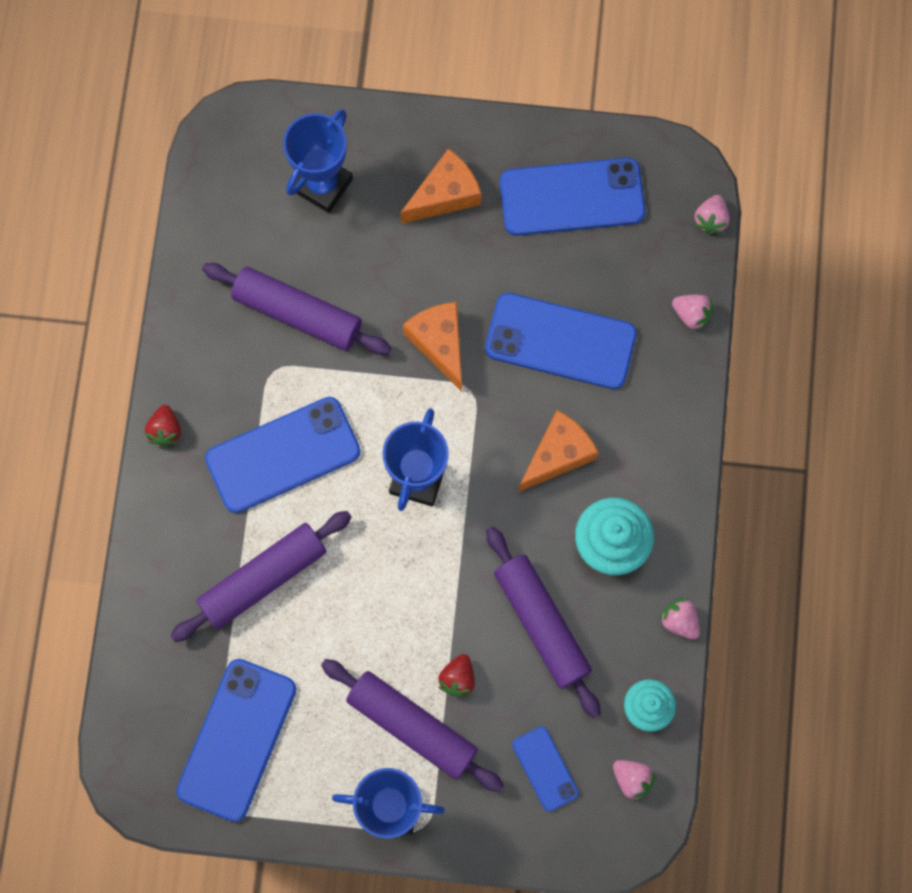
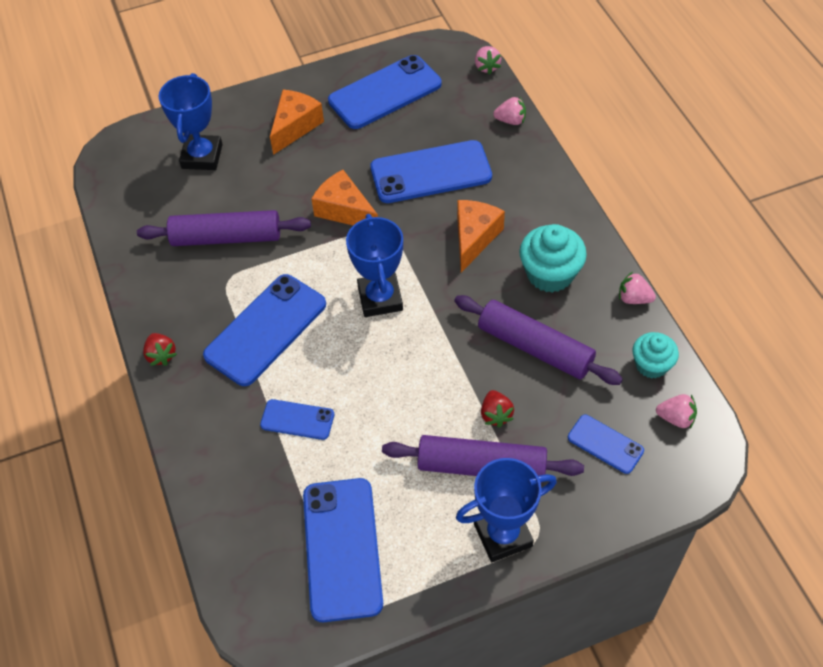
camera: 25 degrees left, 20 degrees down
purple rolling pin [170,511,352,642] -> blue phone [260,399,334,440]

